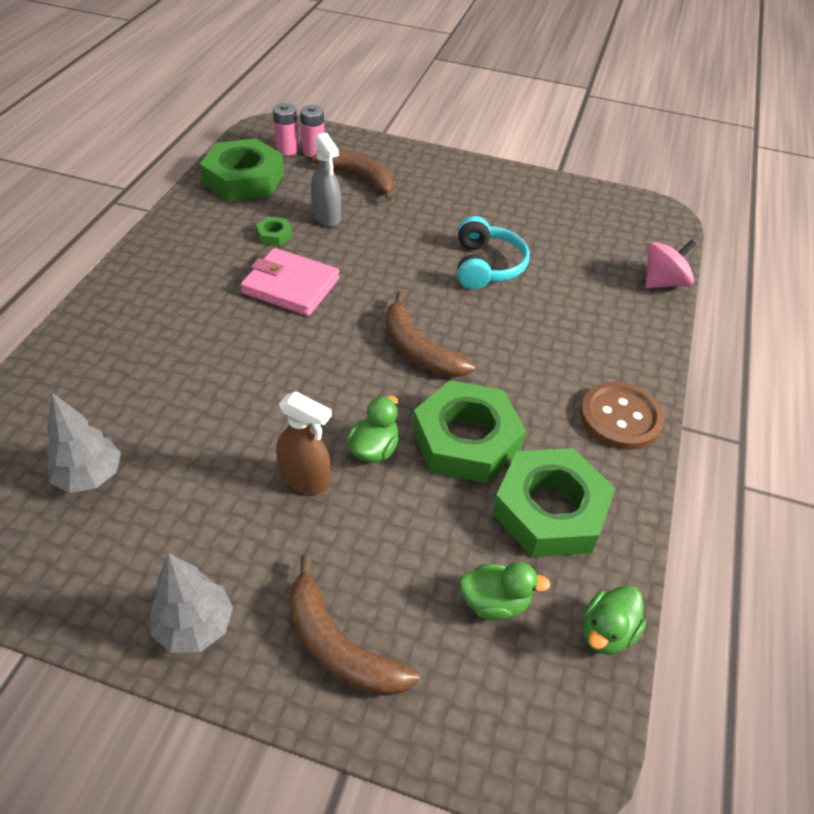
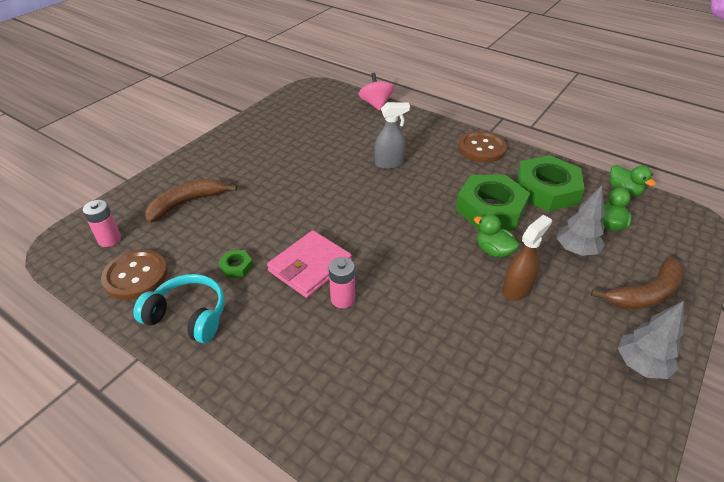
camera: 70 degrees left, 5 degrees down
grey tree [46,393,121,493] -> grey tree moved to [557,186,605,256]
green nut [200,138,284,201] -> brown button [101,249,168,300]
pink battery [300,105,324,157] -> pink battery moved to [329,257,355,308]
grey spray bottle [311,132,341,227] -> grey spray bottle moved to [375,102,410,169]
brown banana [386,291,475,377] -> none
turquoise headphones [457,216,530,289] -> turquoise headphones moved to [133,274,225,343]

